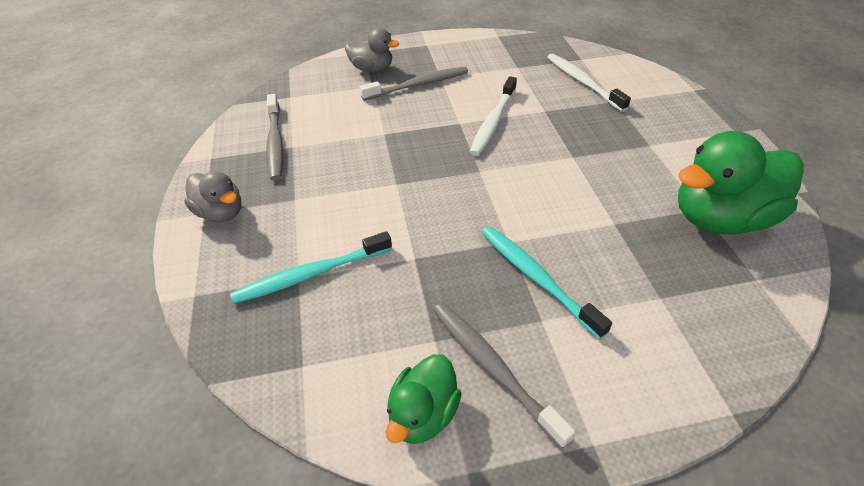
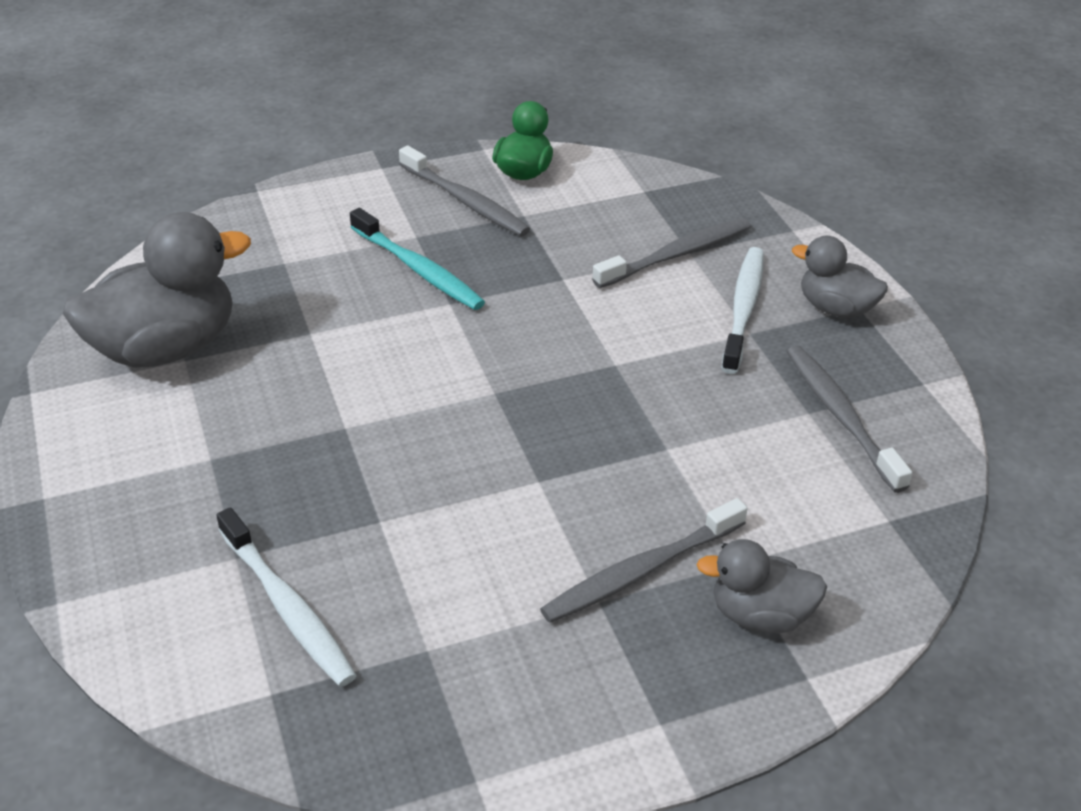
camera: 170 degrees right, 5 degrees down
turquoise toothbrush [230,231,392,304] -> grey toothbrush [592,218,751,288]
white toothbrush [470,76,517,156] -> white toothbrush moved to [721,247,764,374]
green duck [678,131,804,234] -> grey duck [63,212,251,368]

